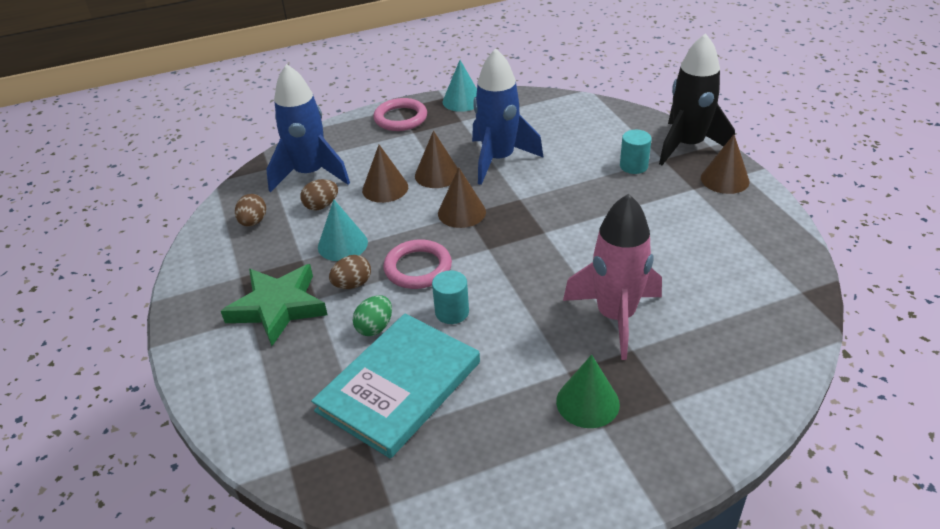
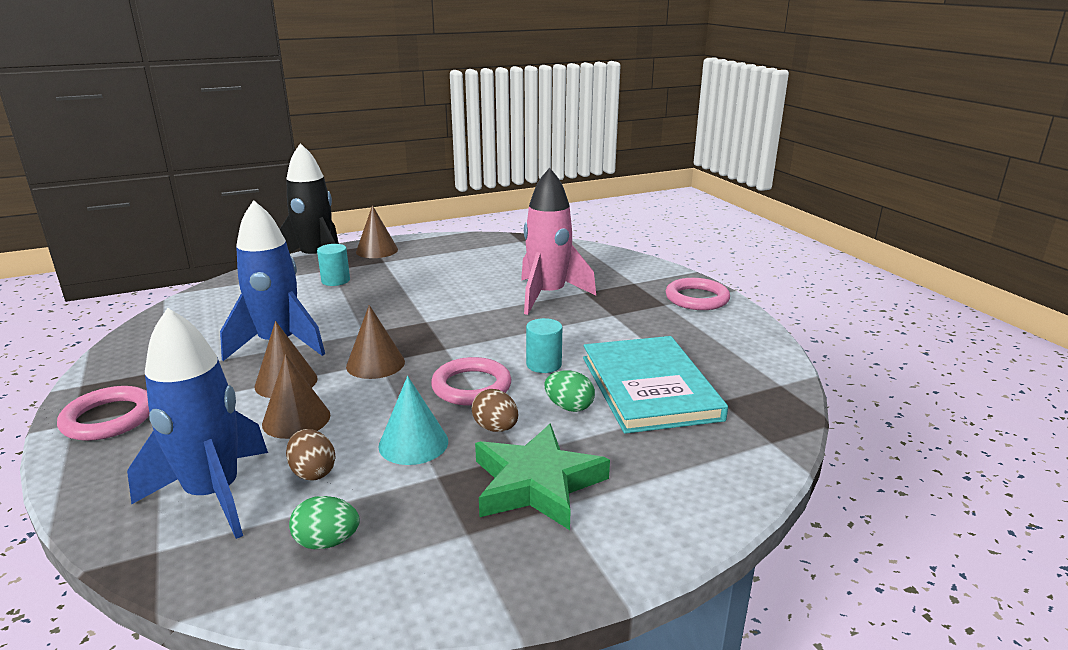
camera: 95 degrees left, 15 degrees down
brown egg [235,194,266,227] -> green egg [289,496,360,549]
turquoise book [311,314,480,459] -> turquoise book turned 45 degrees clockwise [583,336,728,434]
turquoise cone [443,60,477,112] -> none
green cone [556,355,620,428] -> none
none -> pink ring [666,278,730,310]

